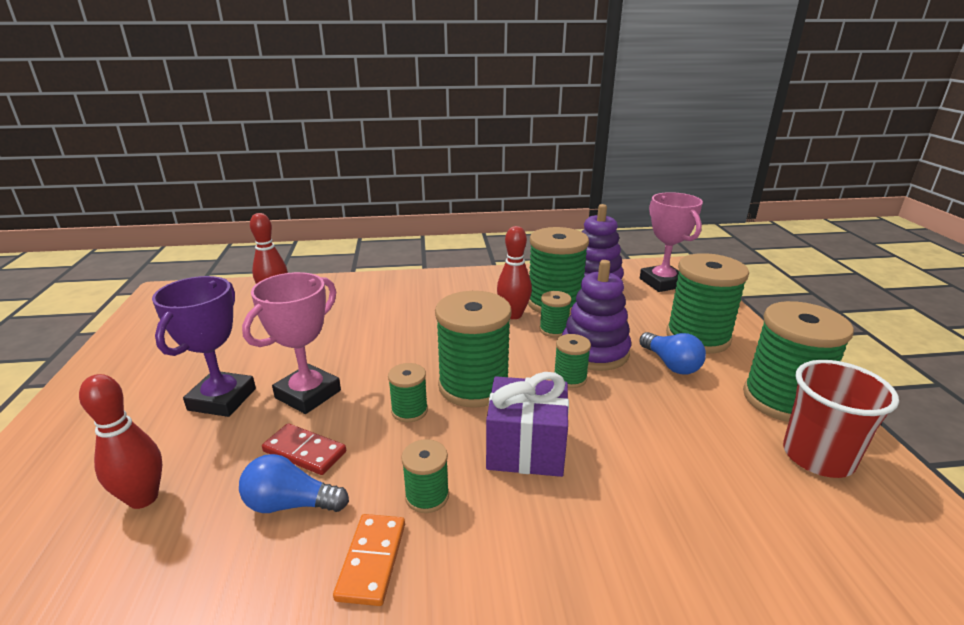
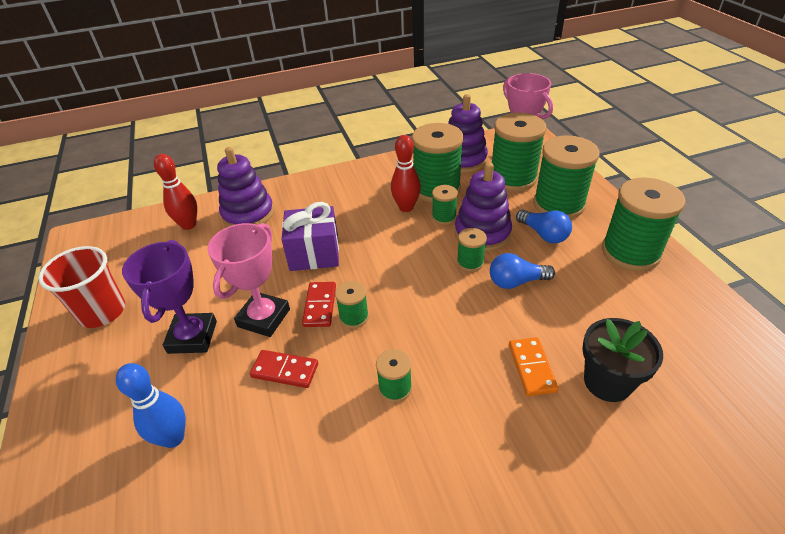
camera: 10 degrees left, 15 degrees up
red bowling pin [79,374,162,509] -> blue bowling pin [116,363,186,448]
blue light bulb [239,454,349,513] -> blue light bulb moved to [490,253,555,289]
orange domino [333,514,405,606] -> orange domino moved to [509,337,559,396]
green spool [435,291,512,408] -> green spool moved to [492,113,547,192]
purple gift [486,372,569,477] -> purple gift moved to [282,202,339,271]
red cup [783,360,899,478] -> red cup moved to [38,246,125,328]
none -> purple stacking toy [217,147,274,227]
none -> red domino [302,282,336,327]
none -> black flower pot [582,318,663,402]

